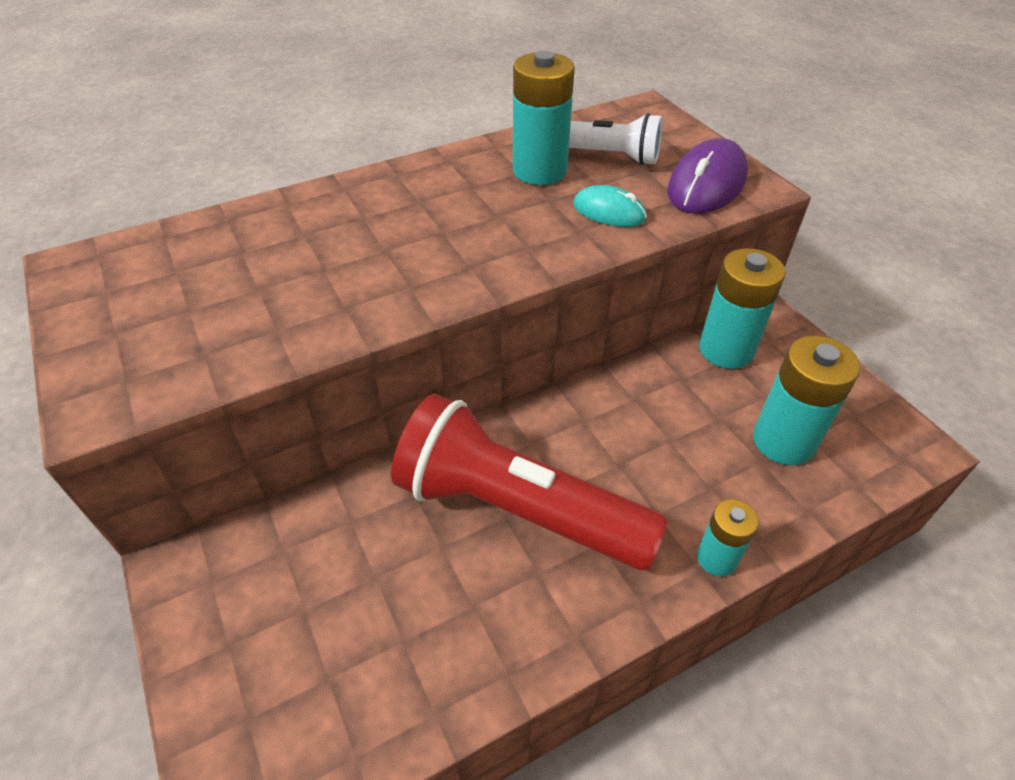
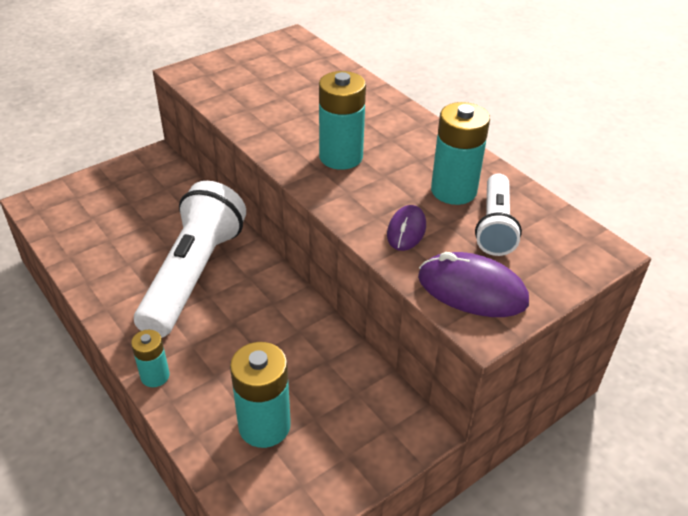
camera: 80 degrees right, 5 degrees down
red flashlight [391,394,668,570] -> white flashlight [134,181,246,338]
turquoise mouse [573,185,647,227] -> purple mouse [387,205,426,251]
turquoise battery [699,248,786,369] -> turquoise battery moved to [319,71,366,170]

